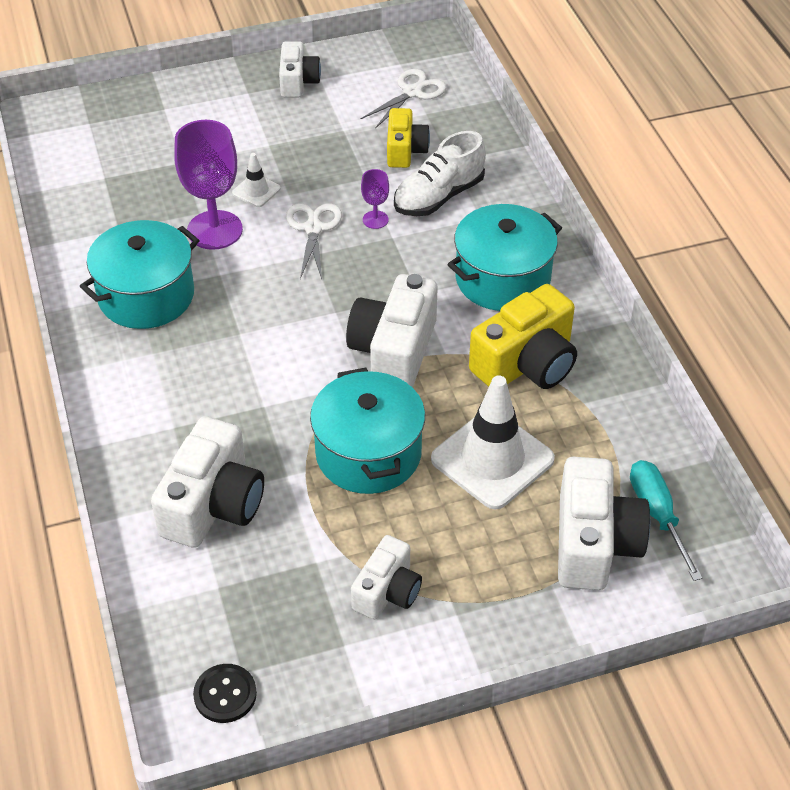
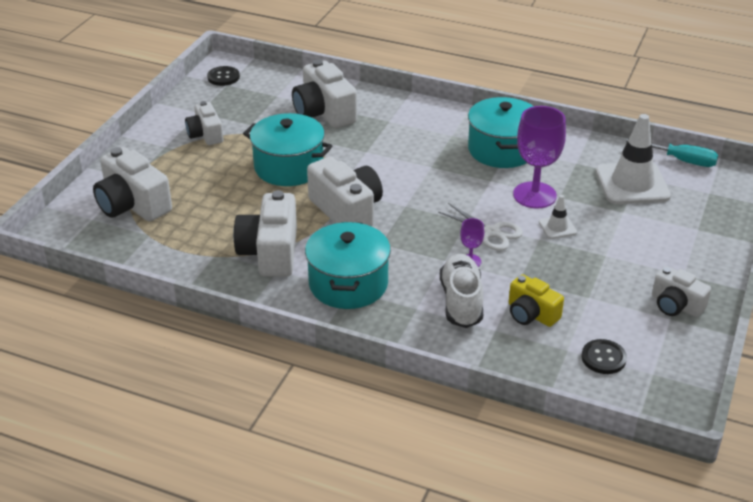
camera: 130 degrees right, 10 degrees down
white scissors [361,69,446,128] -> black button [581,339,627,374]
white traffic cone [431,375,555,509] -> white traffic cone moved to [596,114,671,204]
yellow camera [469,284,577,389] -> white camera [233,190,297,277]
turquoise screwdriver [630,460,703,581] -> turquoise screwdriver moved to [626,138,718,167]

